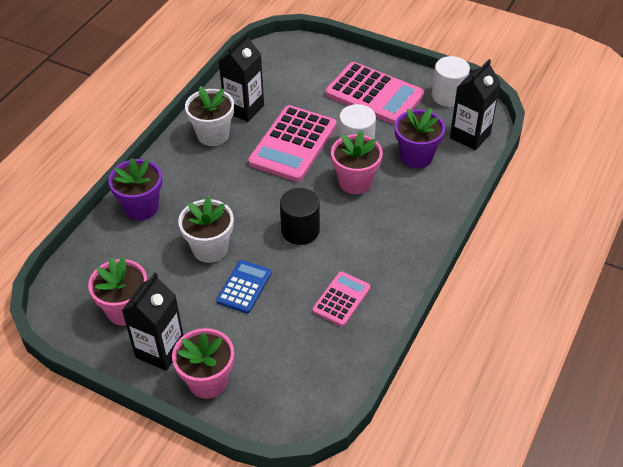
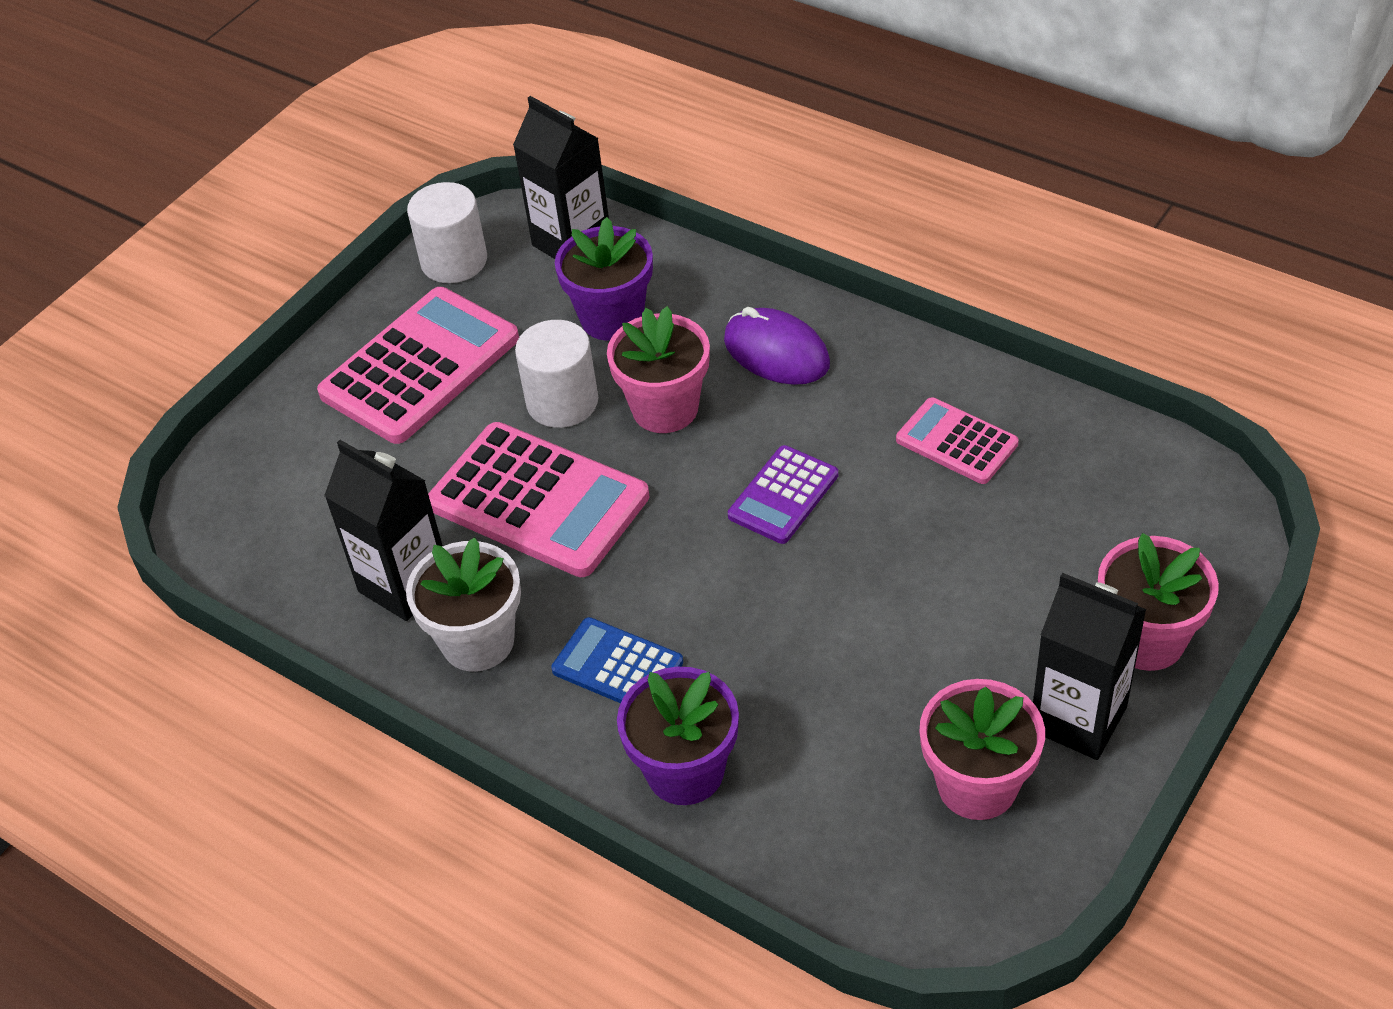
camera: 80 degrees left, 0 degrees up
white flower pot [178,196,234,263] -> none
blue calculator [216,260,272,314] -> blue calculator moved to [551,617,683,703]
black cylinder [280,188,320,245] -> purple calculator [728,445,838,544]
none -> purple mouse [724,307,830,385]

